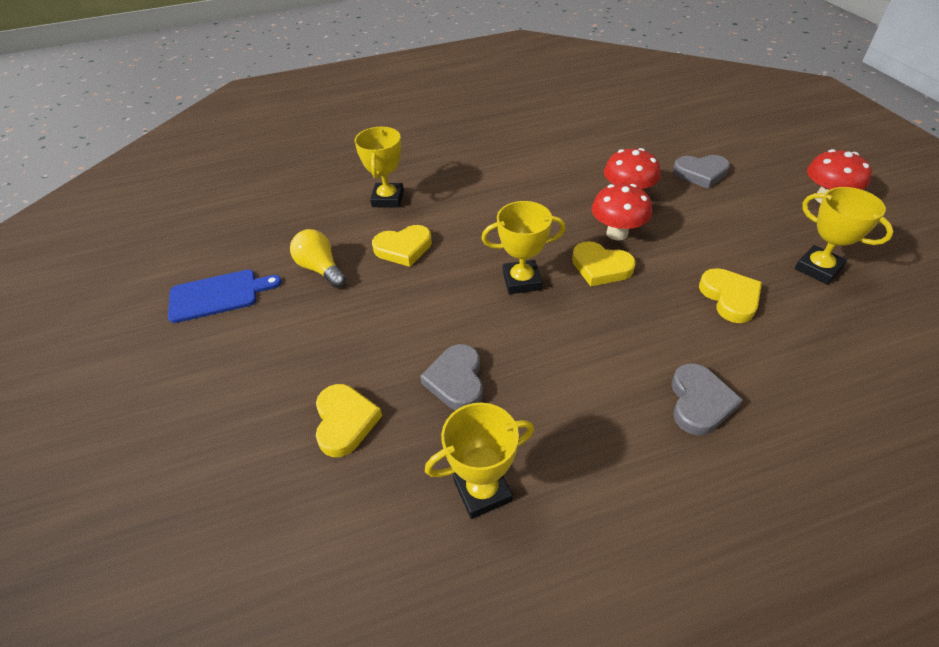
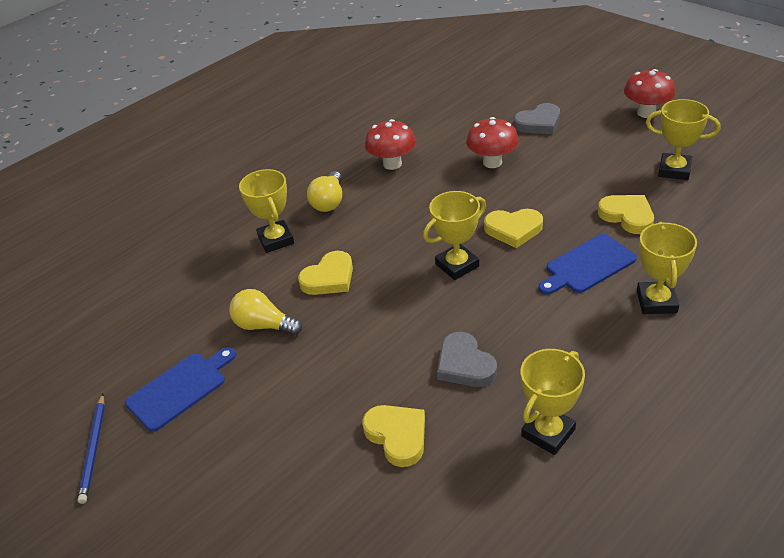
camera: 25 degrees left, 5 degrees down
red mushroom [592,184,652,241] -> red mushroom moved to [365,119,416,170]
grey heart [671,363,743,435] -> yellow trophy [637,222,697,314]
none -> blue pencil [78,394,105,504]
none -> yellow light bulb [307,171,342,212]
none -> blue cutting board [539,234,637,295]

